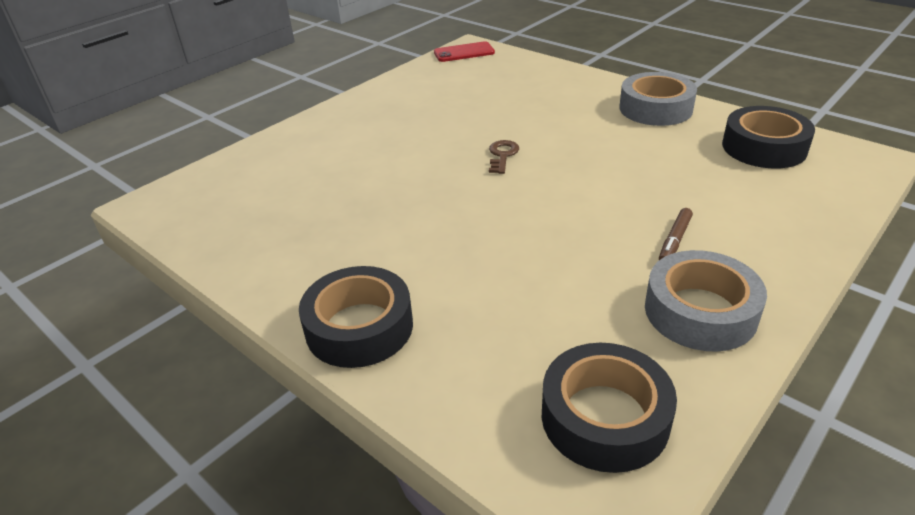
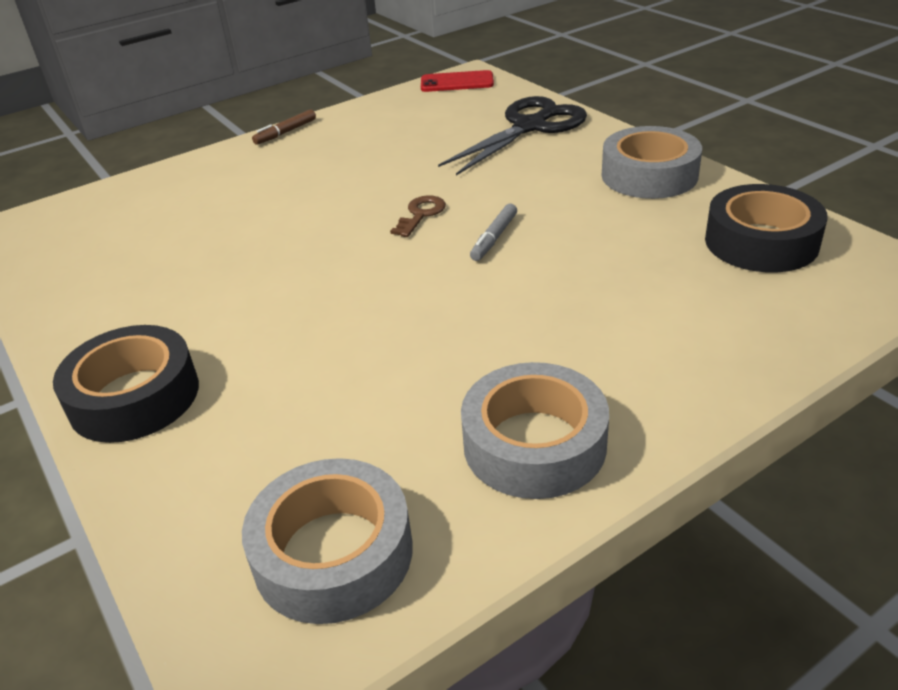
camera: 15 degrees right, 0 degrees up
black tape [542,343,677,473] -> grey tape [242,458,413,624]
brown marker [659,208,693,260] -> brown marker moved to [252,110,316,145]
none -> black scissors [438,96,587,175]
none -> grey marker [470,204,517,261]

